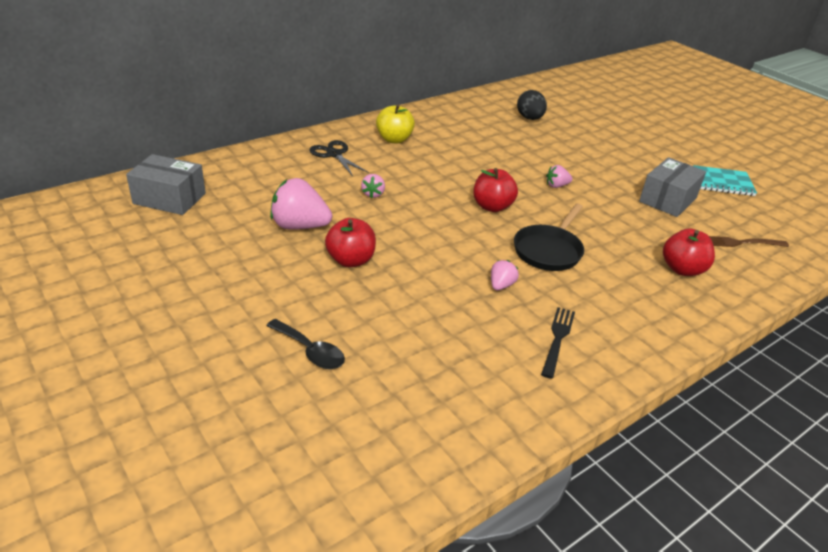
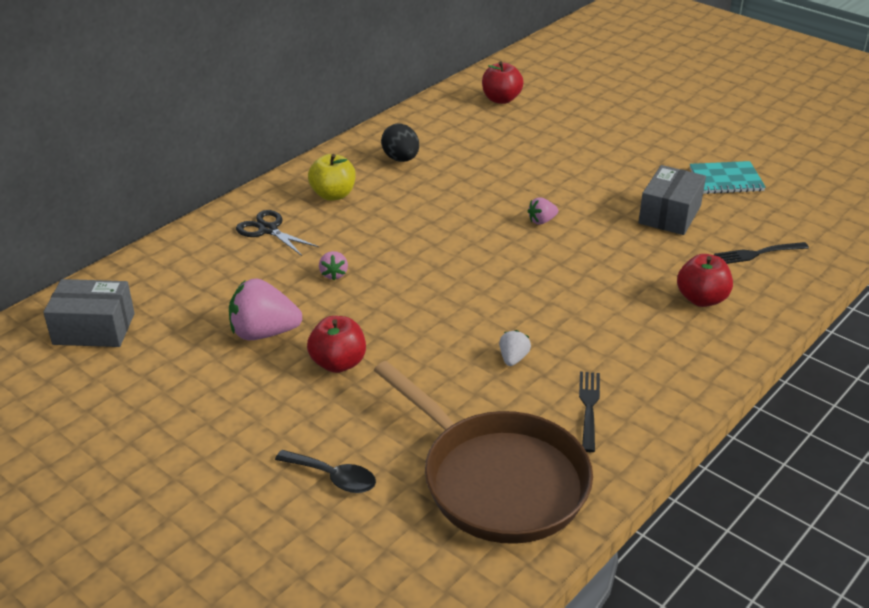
camera: 10 degrees left, 0 degrees up
red apple [473,168,518,212] -> red apple moved to [482,61,524,104]
pink strawberry [491,260,519,290] -> white strawberry [499,330,531,366]
black pan [514,204,584,271] -> none
black egg [517,90,547,120] -> black egg moved to [381,123,419,162]
brown fork [709,236,789,247] -> black fork [714,242,809,264]
none -> brown pan [374,361,593,544]

